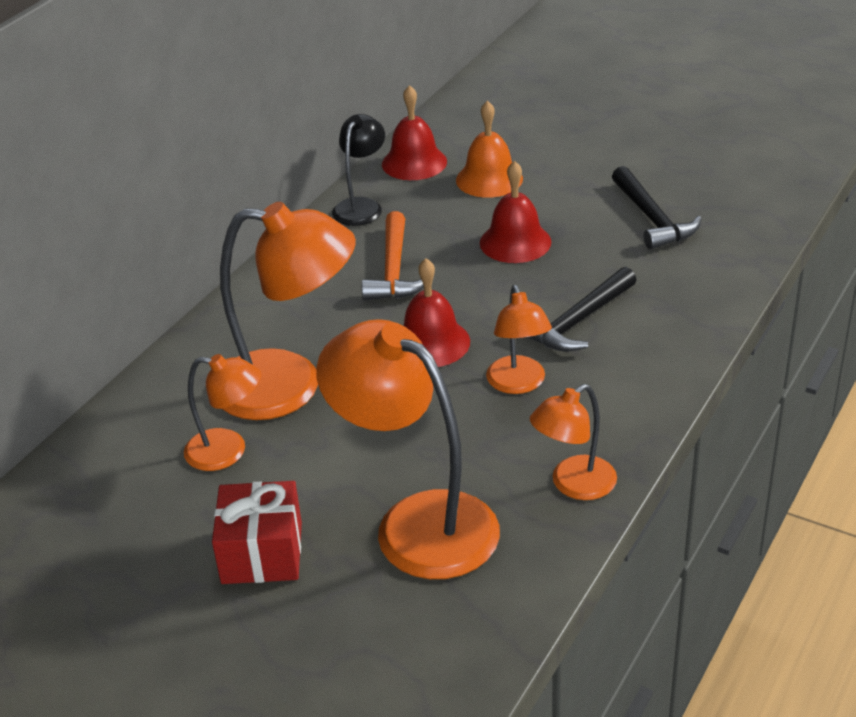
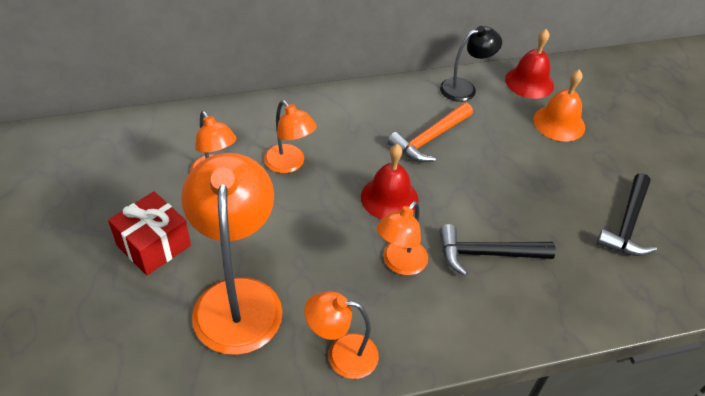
camera: 40 degrees right, 10 degrees up
orange lamp [220,202,356,420] -> orange lamp [264,100,317,173], size x0.55
red bell [480,161,551,263] -> none

